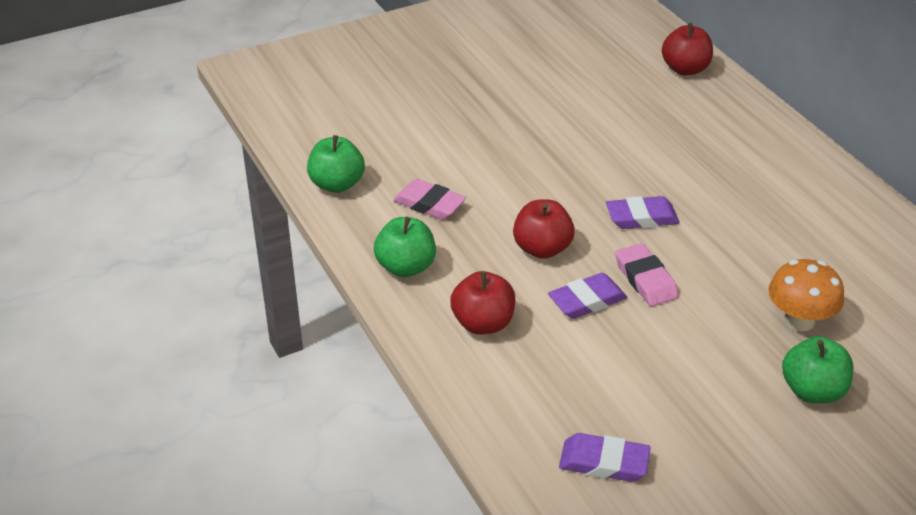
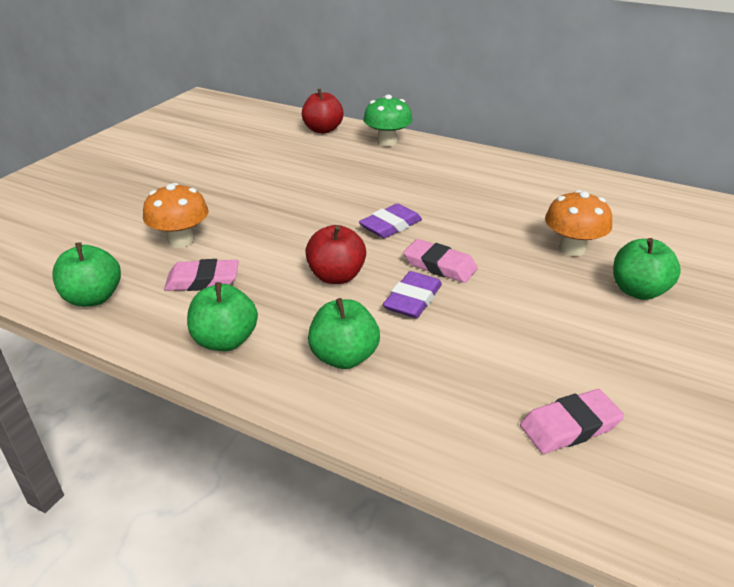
camera: 35 degrees left, 5 degrees down
red apple [450,271,515,334] -> green apple [308,298,380,369]
purple eraser [559,433,651,482] -> pink eraser [520,389,624,454]
none -> orange mushroom [143,183,209,248]
none -> green mushroom [363,95,412,146]

